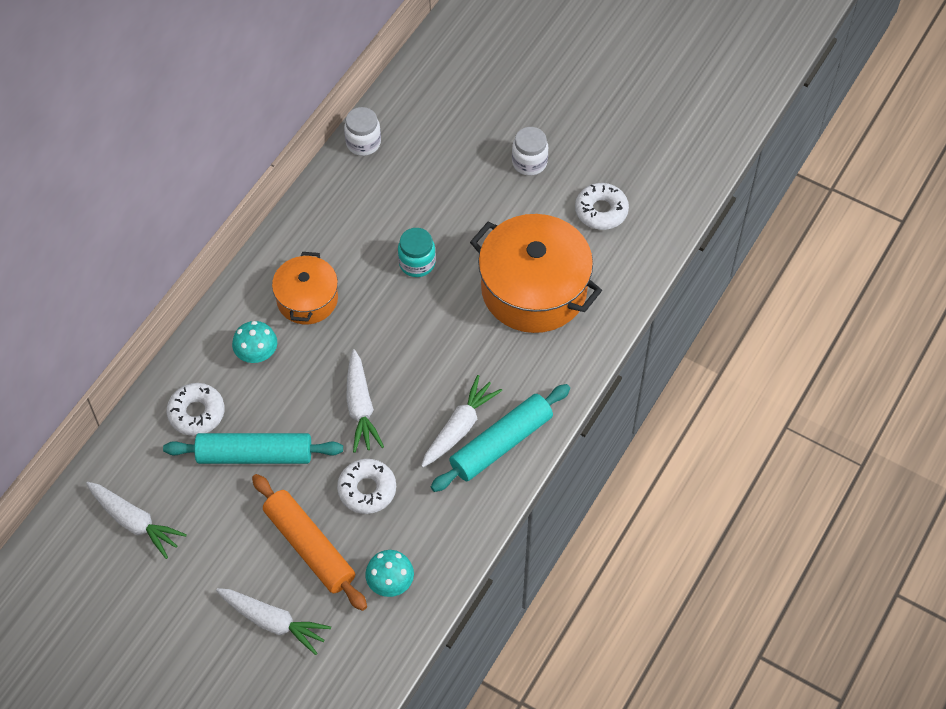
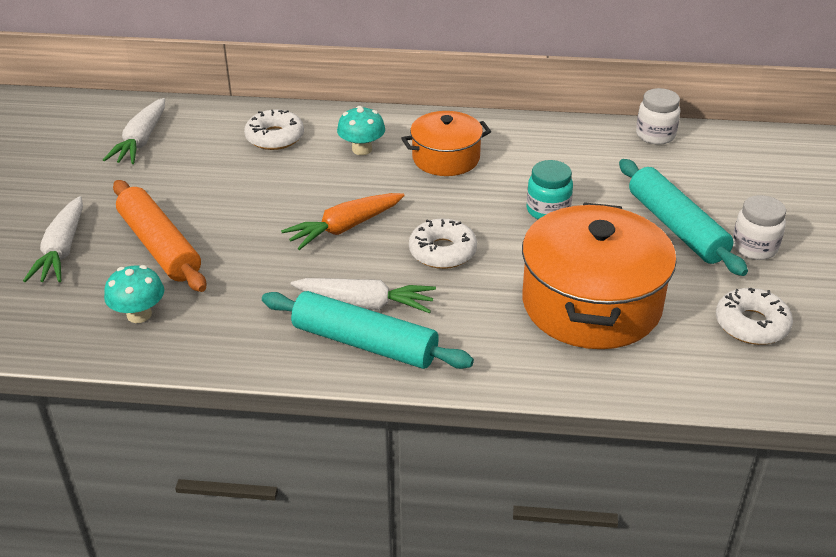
camera: 65 degrees right, 20 degrees down
turquoise rolling pin [163,433,343,464] -> turquoise rolling pin moved to [619,159,748,276]
orange rolling pin [252,474,367,611] -> orange rolling pin turned 60 degrees counterclockwise [113,180,206,292]
white donut [337,459,396,514] -> white donut moved to [409,218,477,269]
white carrot [346,349,384,453] -> orange carrot [281,193,405,250]

